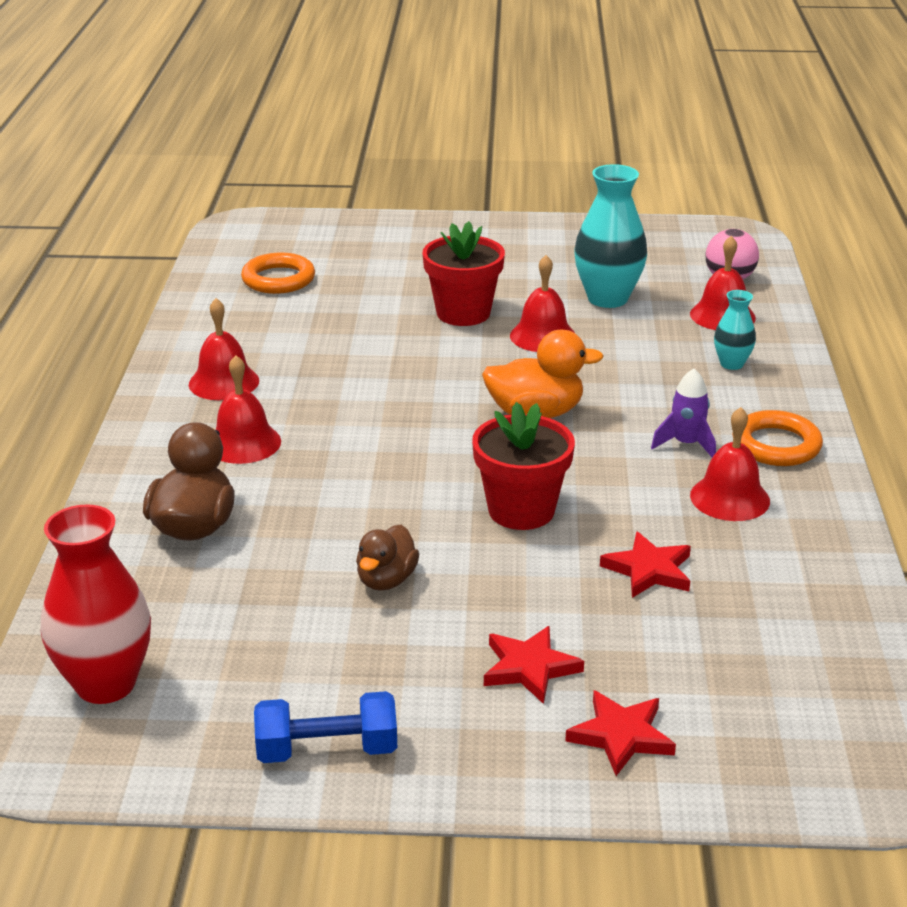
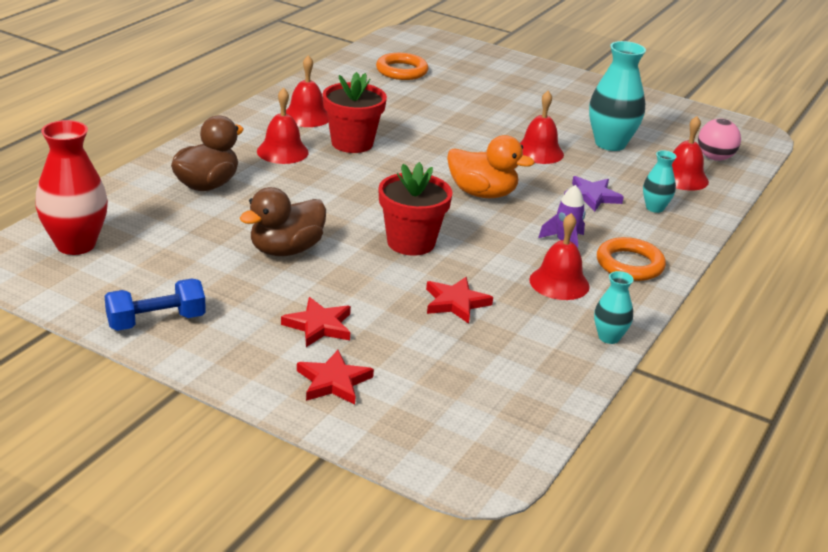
camera: 25 degrees right, 0 degrees up
blue dumbbell [254,691,397,763] -> blue dumbbell turned 45 degrees counterclockwise [105,279,206,331]
brown duck [356,525,419,591] -> brown duck [240,187,326,256], size x1.53
red flower pot [422,221,505,326] -> red flower pot moved to [323,72,387,153]
none -> purple star [564,176,624,212]
none -> turquoise vase [594,271,634,344]

